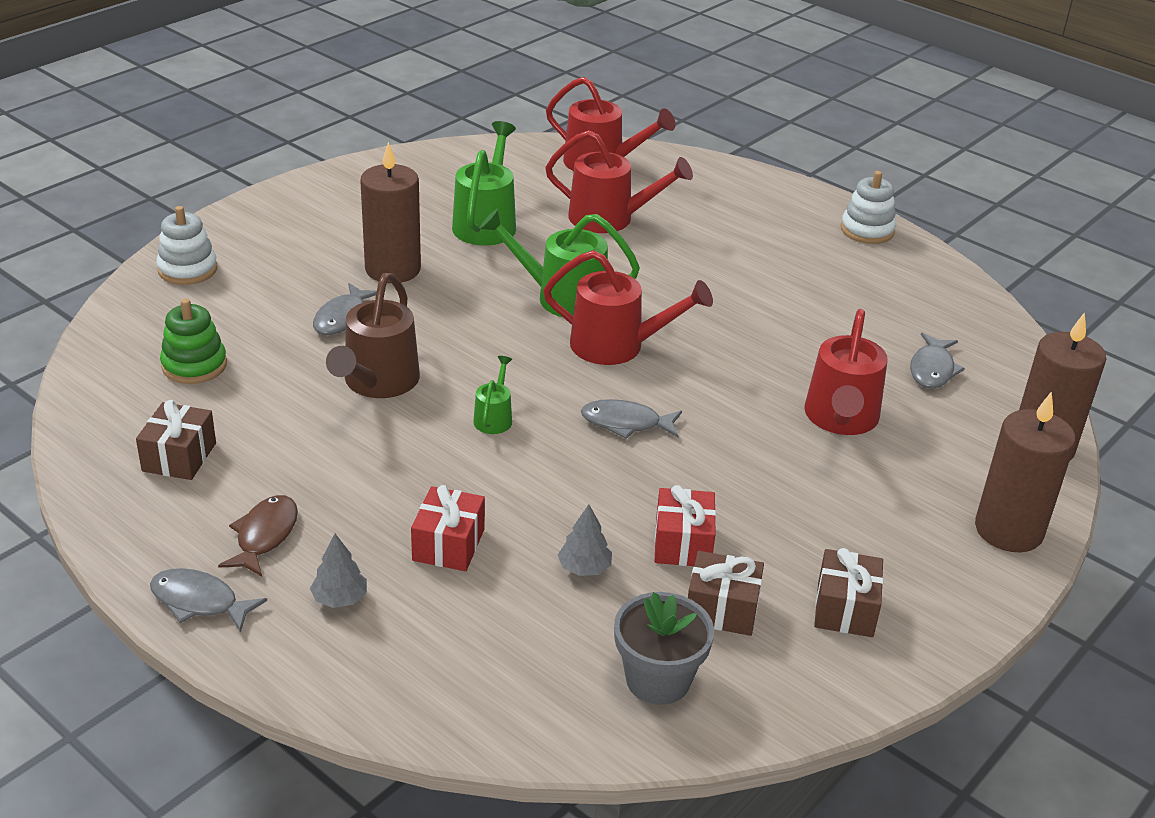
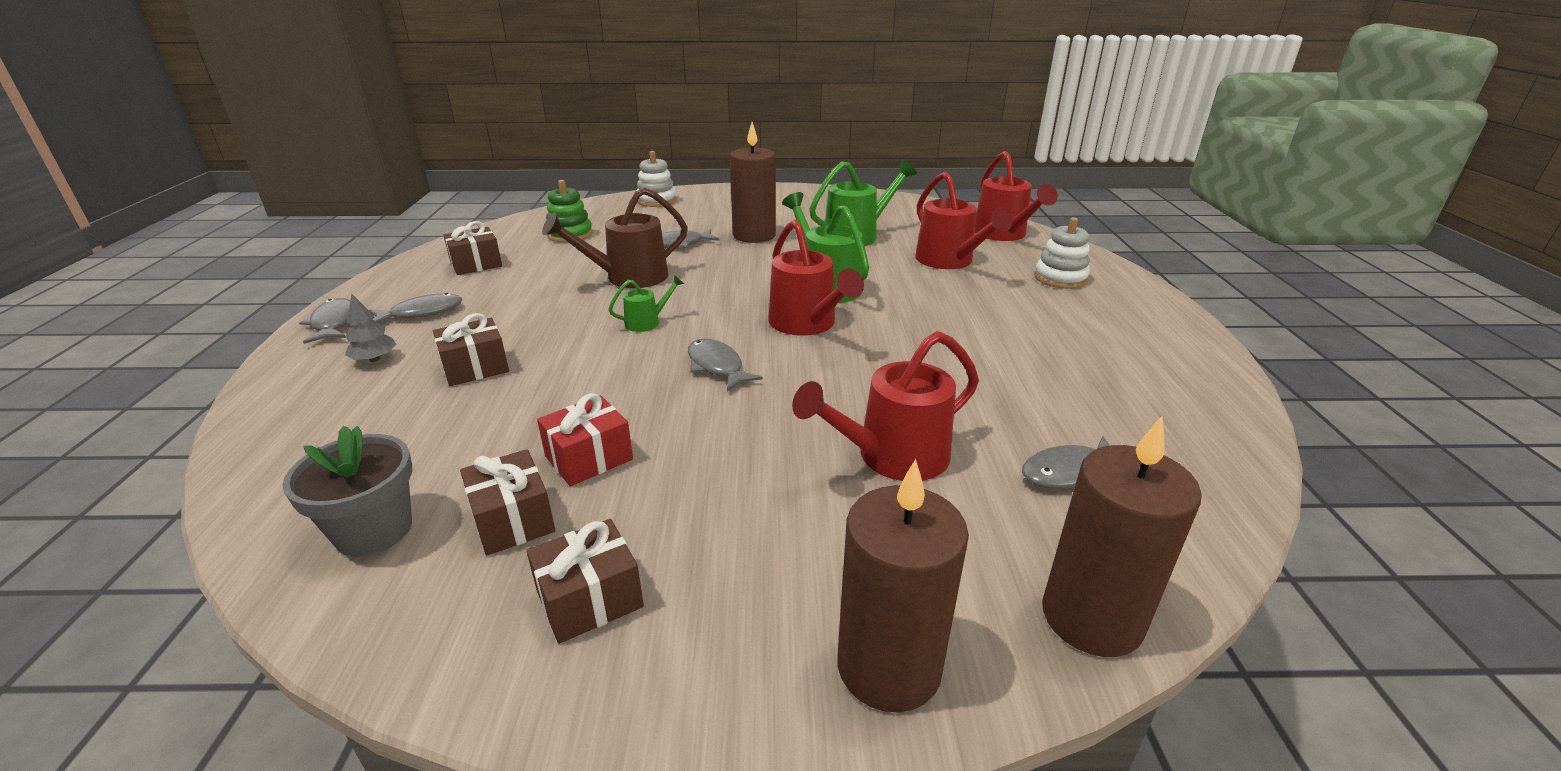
camera: 50 degrees right, 5 degrees down
brown fish [218,495,298,576] -> grey fish [369,293,462,323]
red gift [411,485,485,571] -> brown gift [433,313,509,386]
grey tree [558,504,612,576] -> none
white stacking toy [841,171,896,244] -> white stacking toy moved to [1034,217,1090,289]

